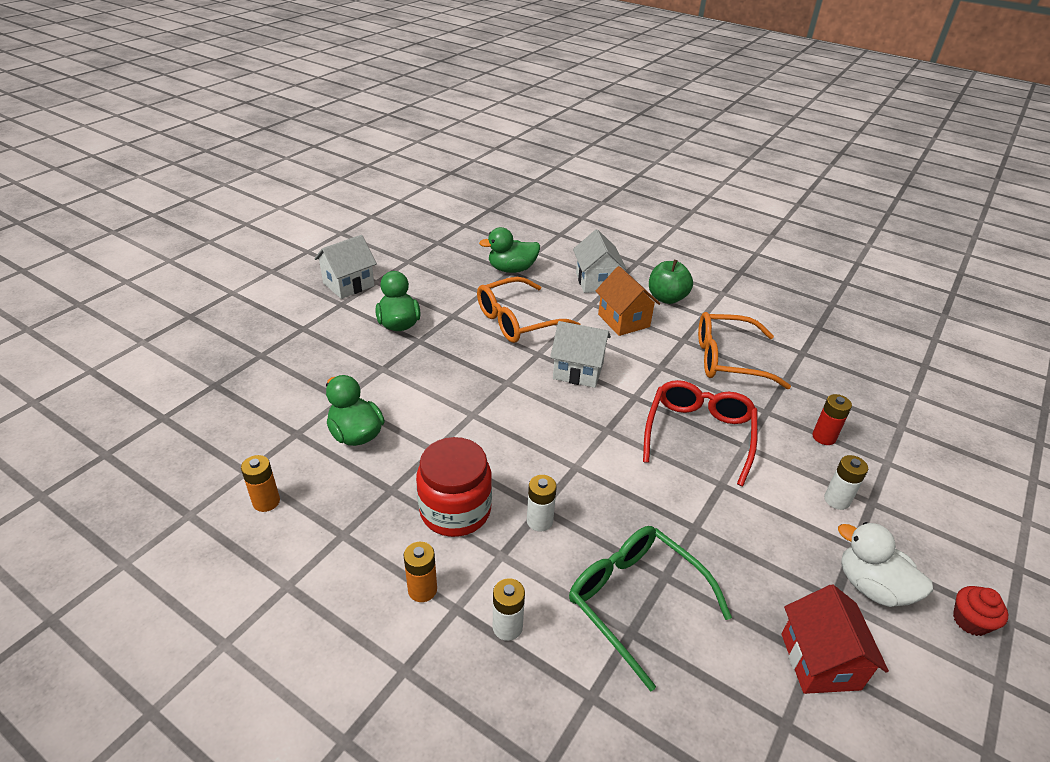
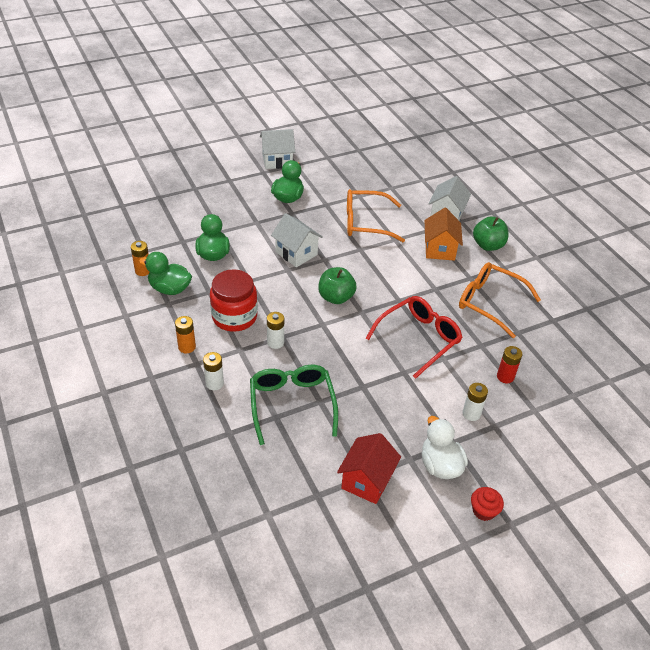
camera: 30 degrees right, 5 degrees up
green duck [479,227,540,273] -> green duck moved to [139,252,192,295]
white house [550,321,611,388] -> white house moved to [271,213,323,267]
none -> green apple [318,267,357,304]

